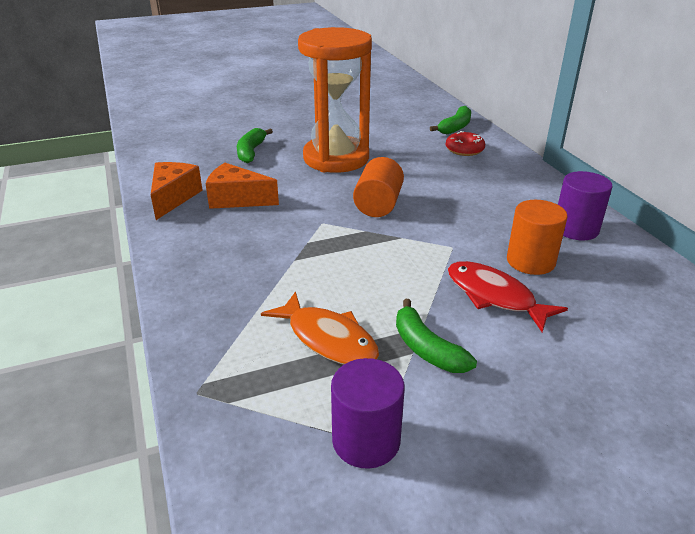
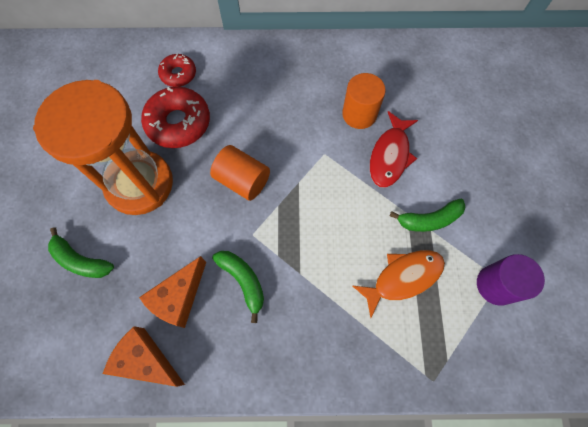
camera: 70 degrees left, 35 degrees up
green banana [430,106,471,134] -> green banana moved to [212,251,264,323]
red fish [448,261,568,332] -> red fish turned 45 degrees counterclockwise [370,111,418,188]
purple cylinder [558,171,613,240] -> none
none -> red donut [141,87,210,148]

